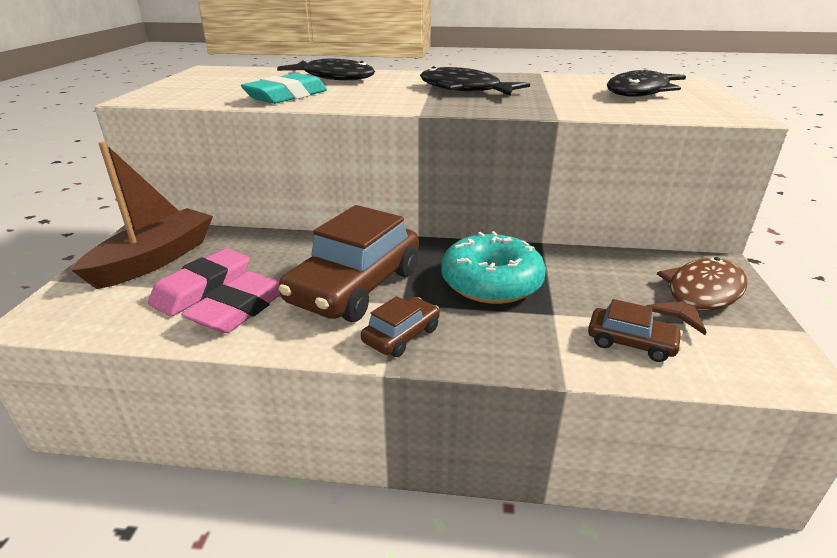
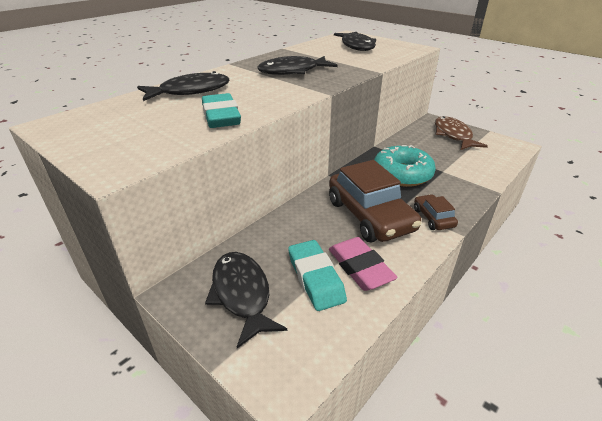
camera: 55 degrees left, 5 degrees up
brown boat [71,142,213,289] -> black fish [205,252,287,348]
pink eraser [148,248,250,316] -> turquoise eraser [288,240,347,311]
brown car [588,299,683,362] -> none

